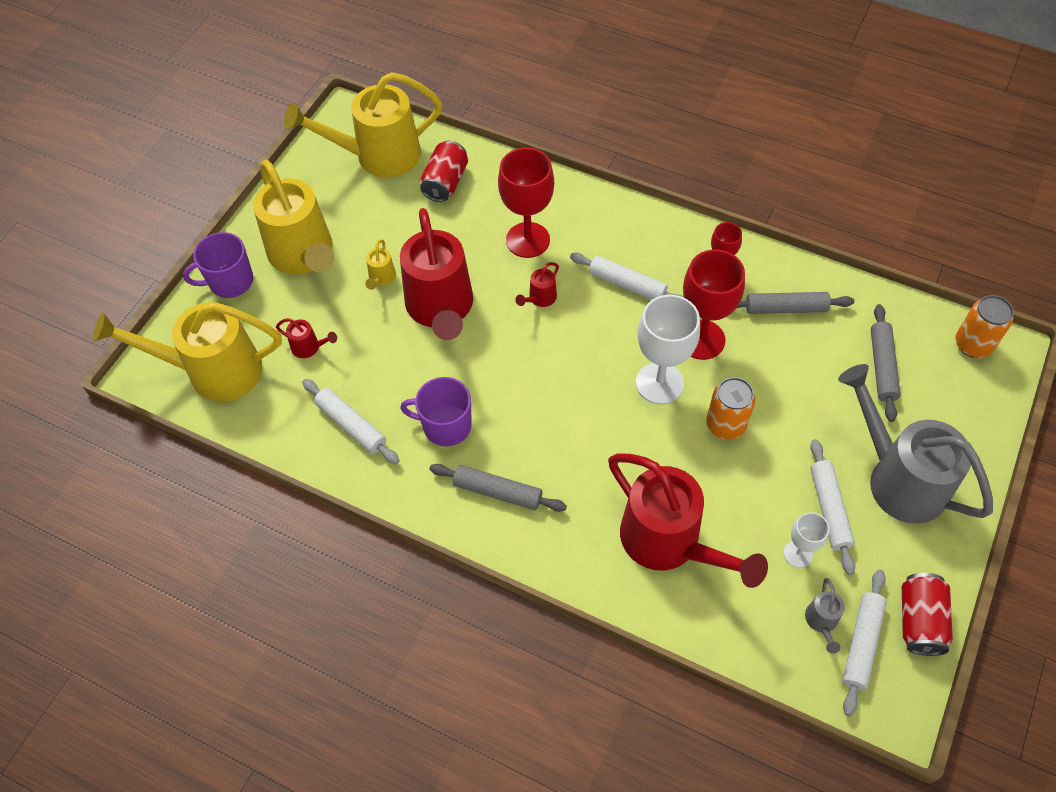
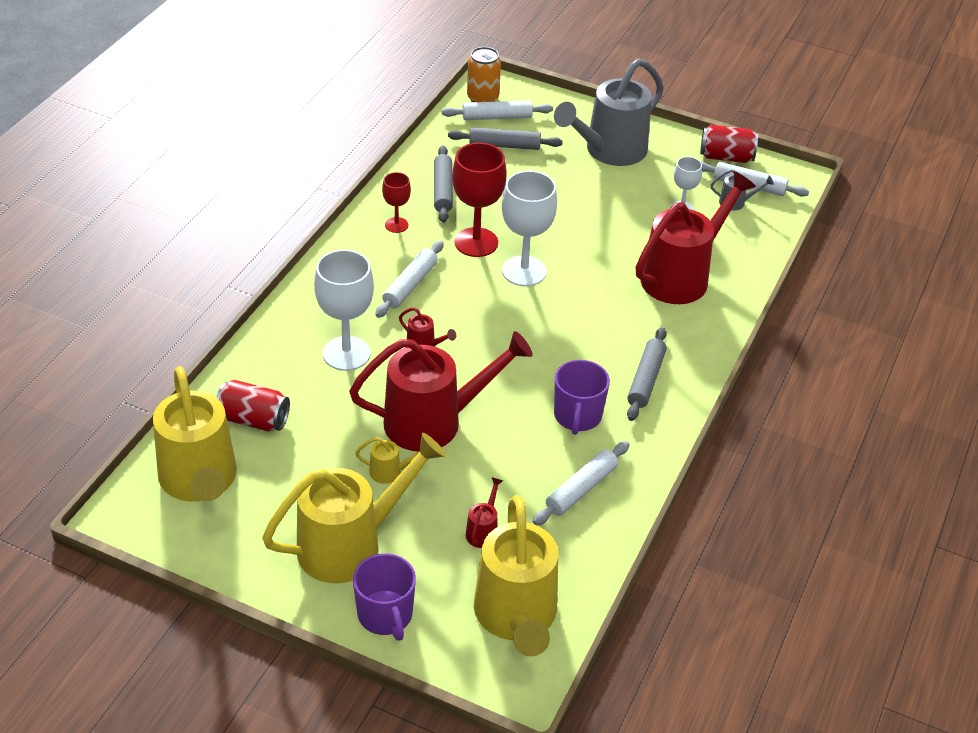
camera: 95 degrees left, 15 degrees down
red goblet [498,148,554,258] -> white goblet [314,250,374,371]
orange can [706,377,755,440] -> none
white rolling pin [810,439,855,575] -> white rolling pin moved to [441,100,553,120]

